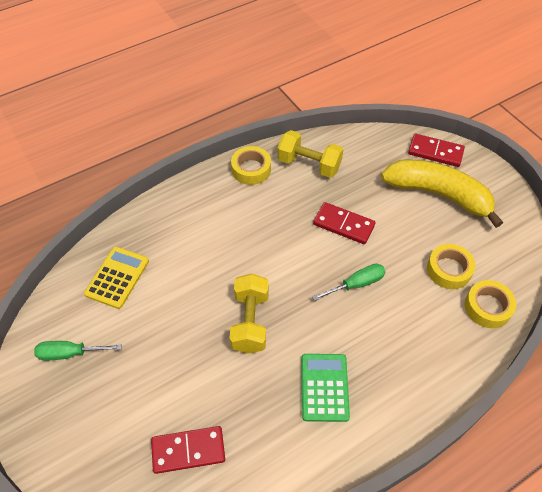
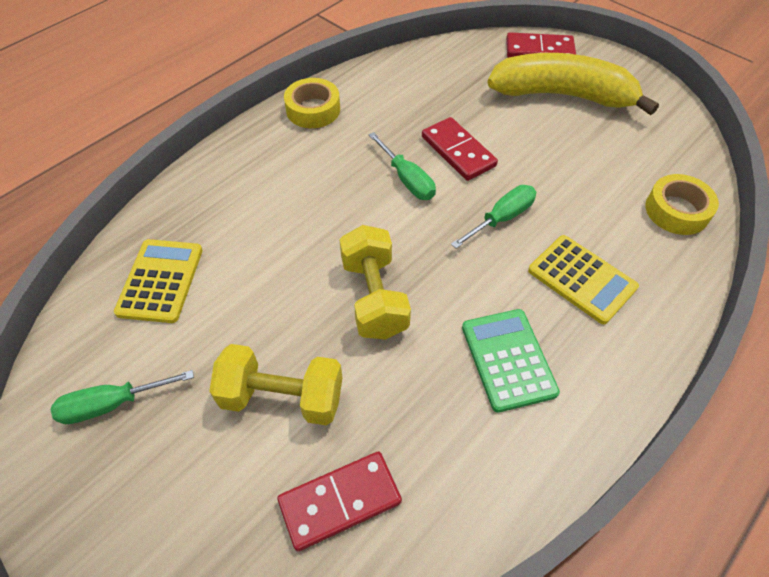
camera: 15 degrees left, 0 degrees up
yellow dumbbell [277,130,343,178] -> yellow dumbbell moved to [209,344,342,425]
red domino [313,202,375,244] -> red domino turned 45 degrees clockwise [422,117,498,181]
yellow tape [427,244,476,289] -> none
none -> green screwdriver [368,132,436,200]
none -> yellow calculator [528,235,639,324]

